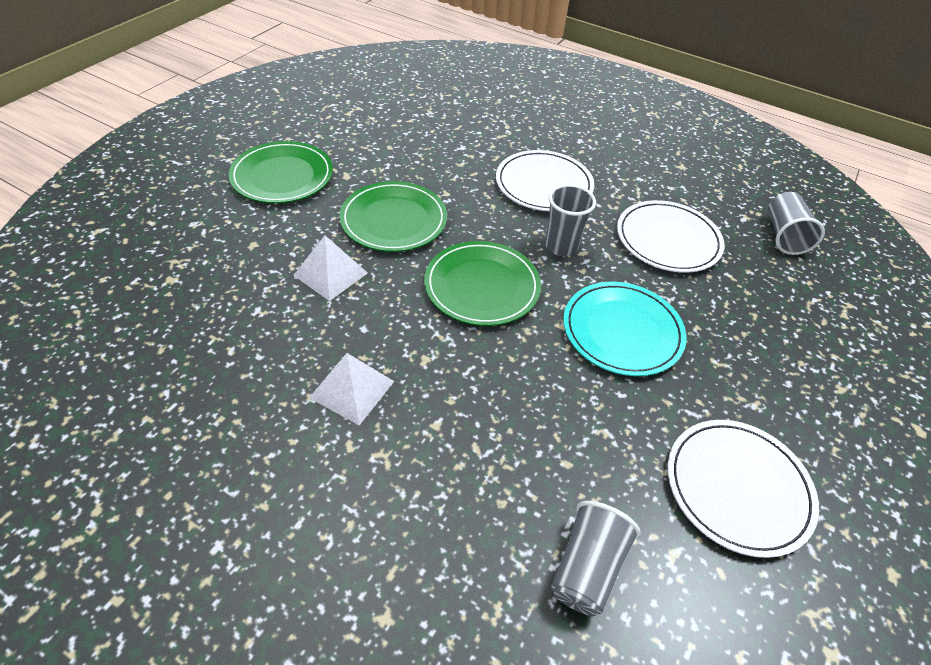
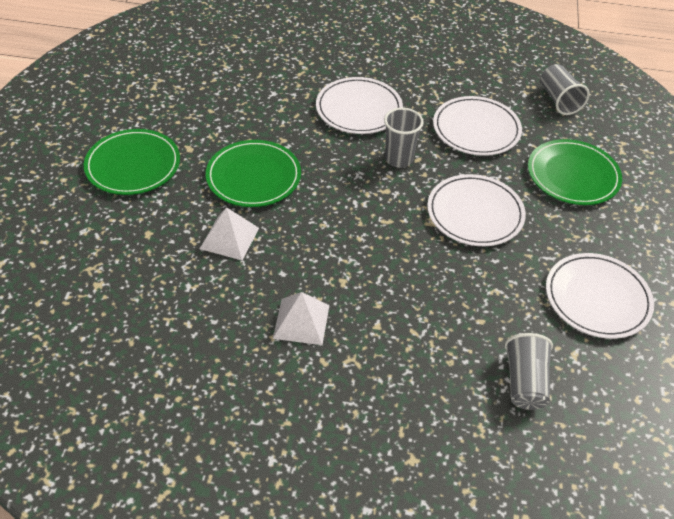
camera: 20 degrees left, 0 degrees up
green plate [424,241,541,326] -> green plate moved to [528,139,622,205]
turquoise plate [563,282,686,376] -> white plate [427,174,526,246]

